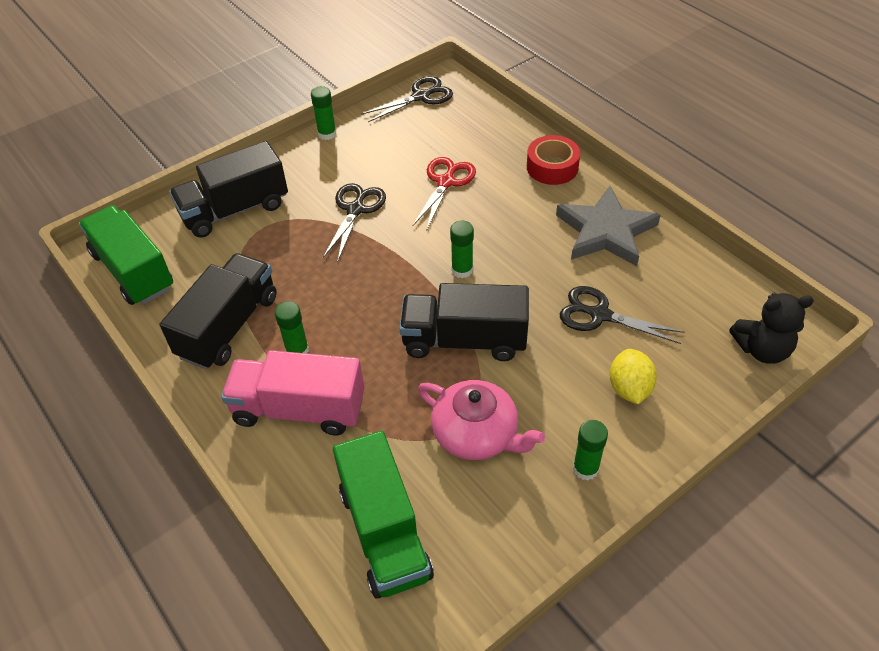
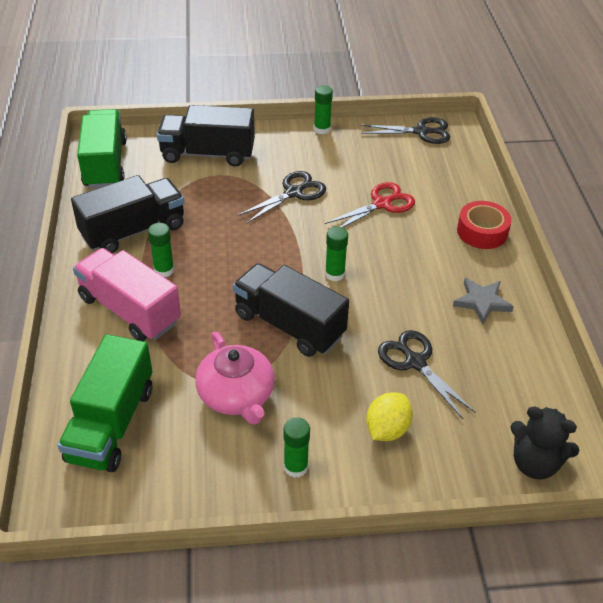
camera: 30 degrees right, 5 degrees down
grey star [556,186,661,266] -> grey star [453,278,514,324], size x0.58

